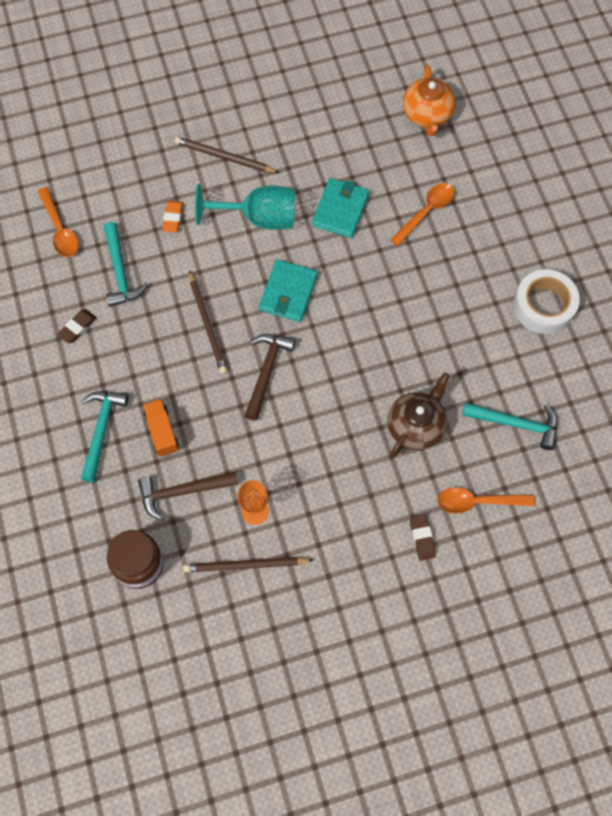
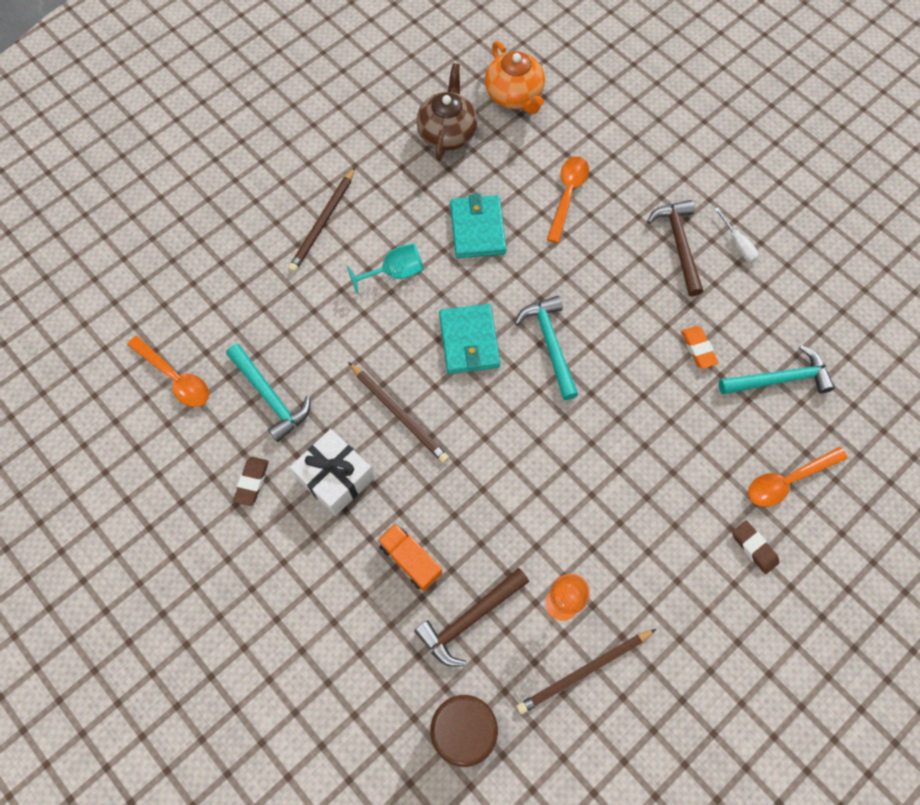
camera: 25 degrees left, 0 degrees up
turquoise hammer [81,391,129,482] -> turquoise hammer moved to [515,296,578,400]
orange eraser [162,201,183,232] -> orange eraser moved to [681,326,719,369]
brown pencil [175,137,280,173] -> brown pencil turned 60 degrees counterclockwise [288,167,355,272]
turquoise goblet [195,184,295,230] -> turquoise goblet [347,243,423,294], size x0.62
brown hammer [245,334,296,421] -> brown hammer moved to [647,200,704,296]
brown teapot [387,372,450,457] -> brown teapot moved to [416,63,478,161]
white tape [513,269,580,334] -> white screwdriver [715,207,758,262]
none -> white gift [290,429,375,516]

